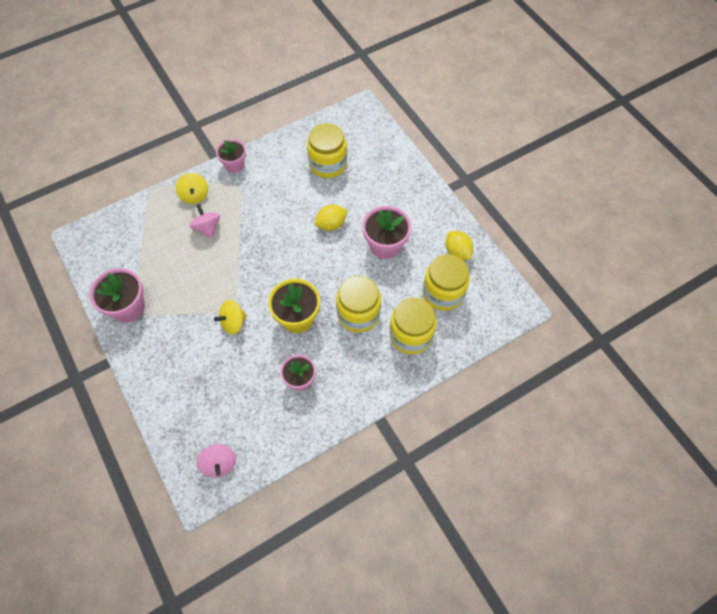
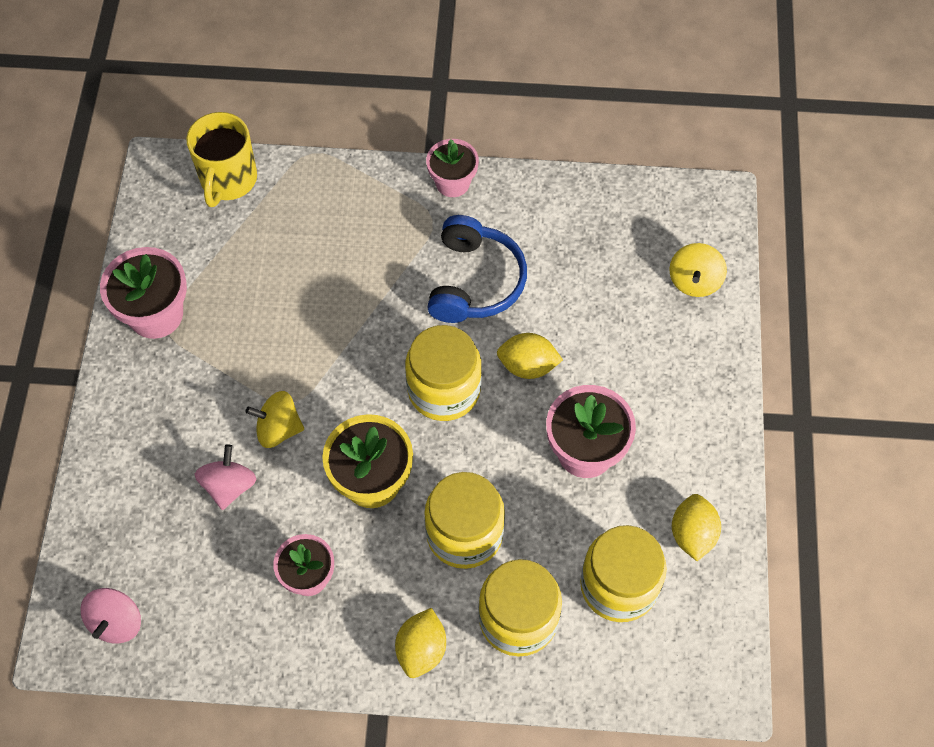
camera: 35 degrees right, 0 degrees up
yellow spinning top [176,173,208,204] -> yellow spinning top moved to [669,243,727,297]
pink spinning top [189,204,220,238] -> pink spinning top moved to [195,444,256,510]
yellow jar [307,123,347,178] -> yellow jar moved to [405,325,482,421]
none -> yellow mug [186,112,257,207]
none -> yellow lemon [395,608,446,678]
none -> blue headphones [427,215,527,323]

